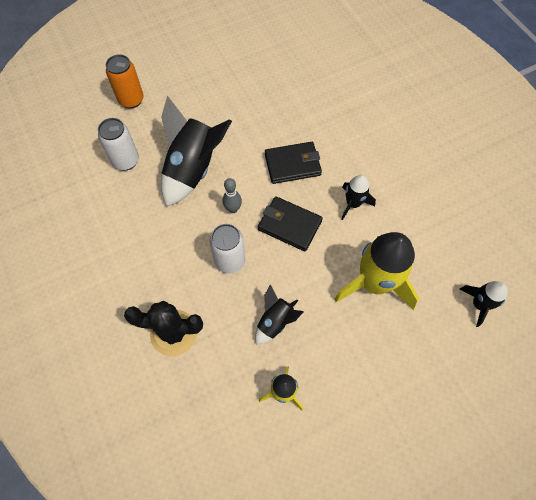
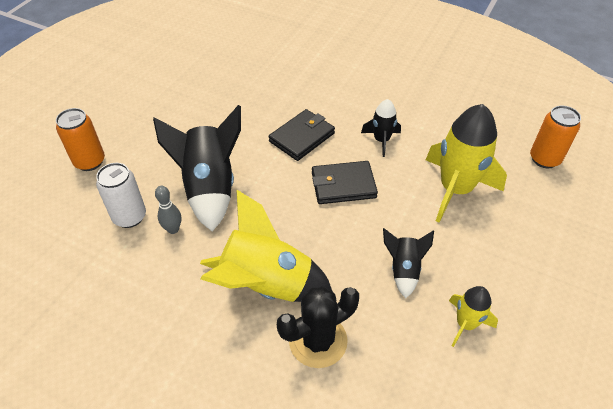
camera: 35 degrees left, 15 degrees down
white can [210,224,245,274] -> none
grey bowling pin [223,178,242,213] -> grey bowling pin moved to [155,186,181,234]
black rocket [459,281,508,327] -> orange can [530,105,581,168]
none -> yellow rocket [200,189,333,302]

